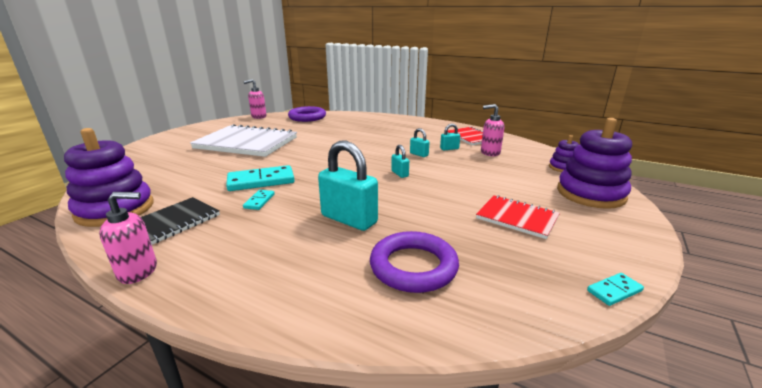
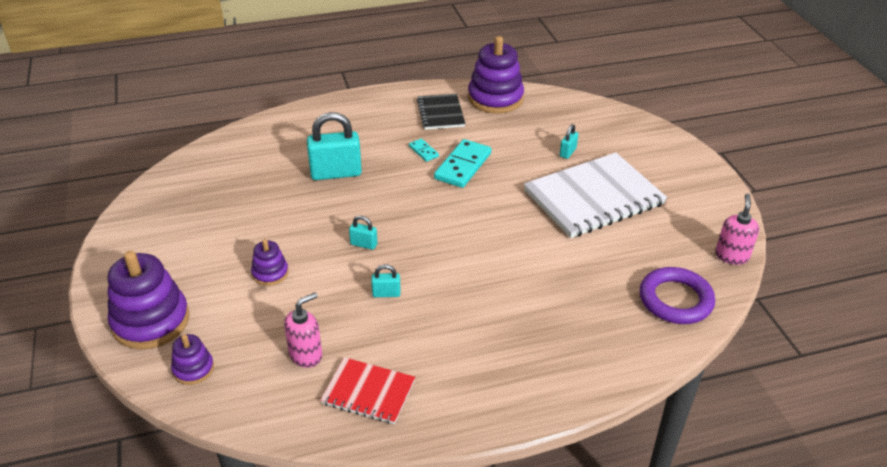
camera: 135 degrees right, 15 degrees up
pink soap dispenser [99,192,157,284] -> none
purple ring [370,231,459,293] -> none
turquoise padlock [440,124,460,150] -> turquoise padlock moved to [560,124,578,159]
red notebook [476,195,560,239] -> none
turquoise domino [587,273,644,306] -> none
none -> purple stacking toy [251,239,289,286]

